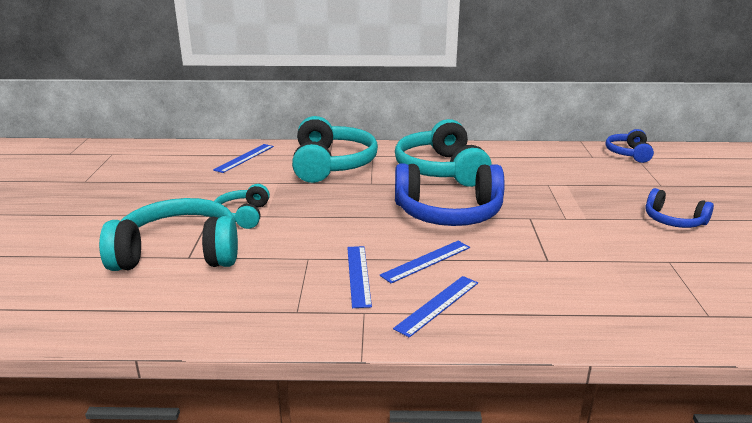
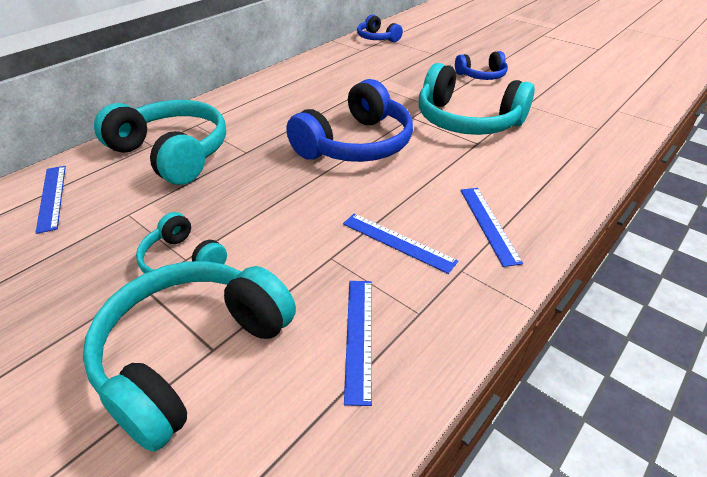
camera: 50 degrees left, 15 degrees up
blue ruler [379,241,470,283] -> blue ruler moved to [344,281,372,406]
turquoise headphones [395,119,492,187] -> turquoise headphones moved to [419,63,535,135]

